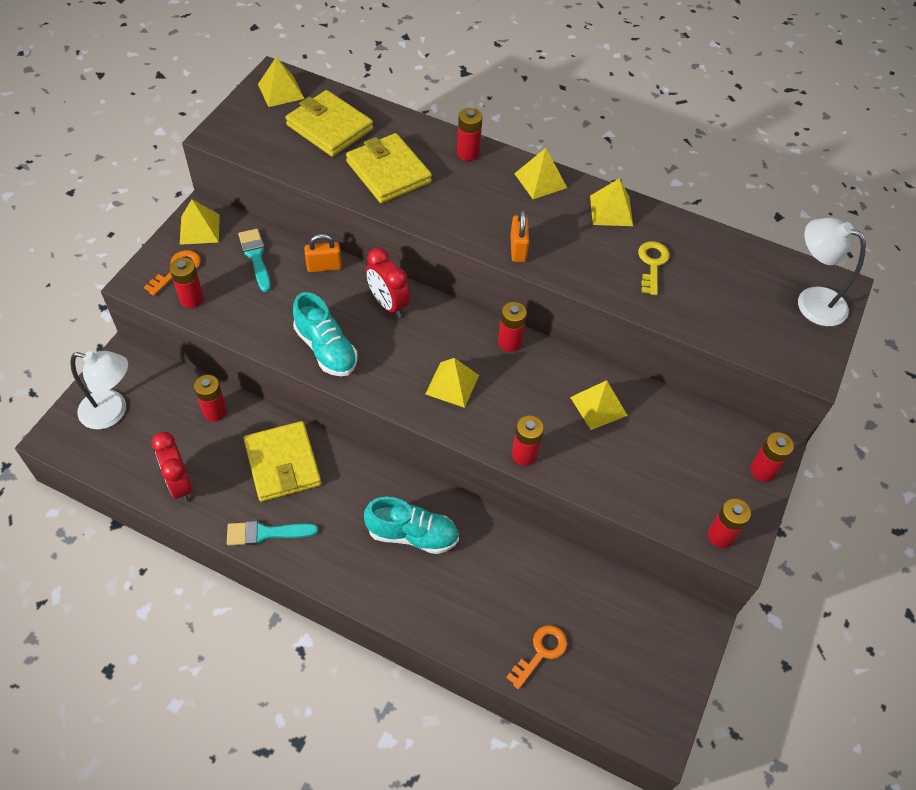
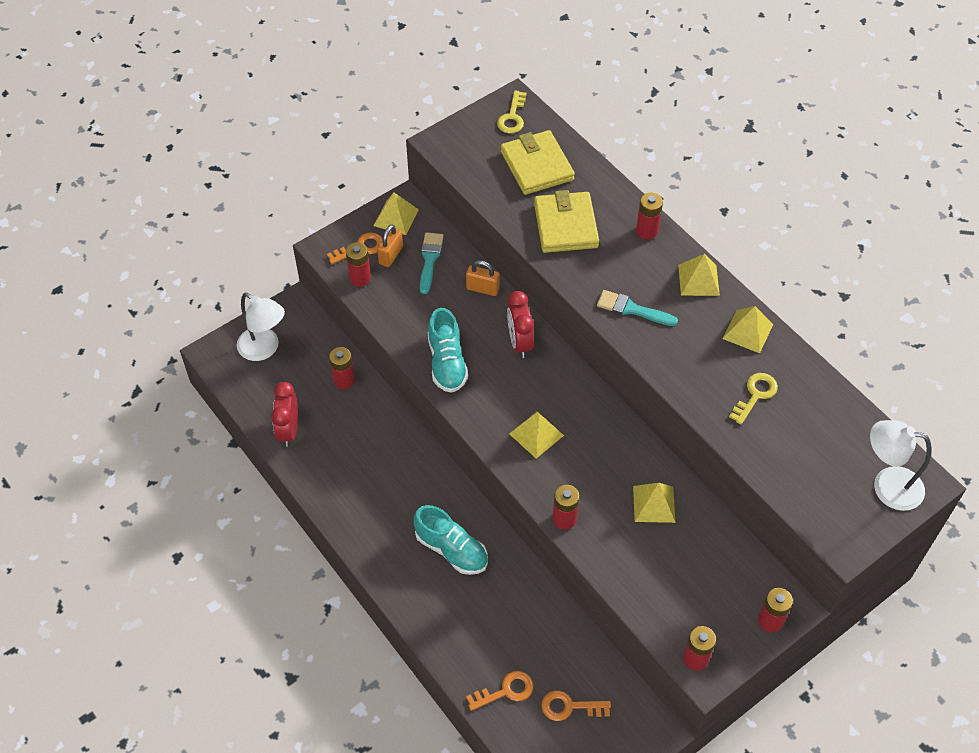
camera: 30 degrees right, 0 degrees up
turquoise brush [227,521,318,545] -> turquoise brush moved to [597,290,678,326]
yellow wallet [244,421,321,502] -> none
yellow pyramid [258,57,305,107] -> yellow key [497,90,526,134]
red battery [498,302,527,352] -> none
orange padlock [510,210,529,262] -> orange padlock moved to [377,224,403,267]
white lamp [798,218,866,326] -> white lamp turned 45 degrees counterclockwise [870,420,932,511]
none -> orange key [541,690,611,721]

